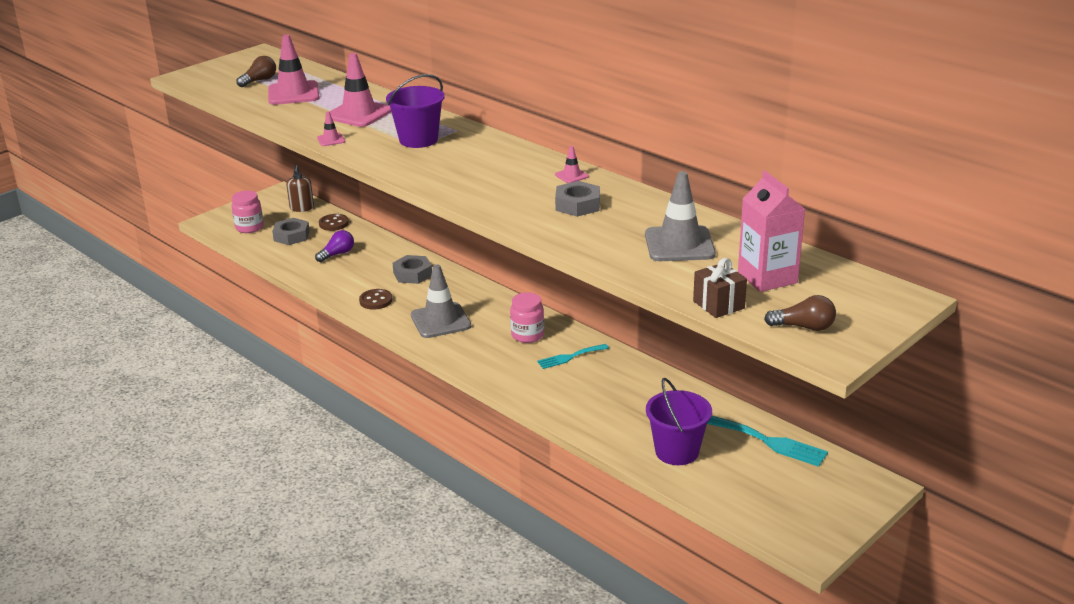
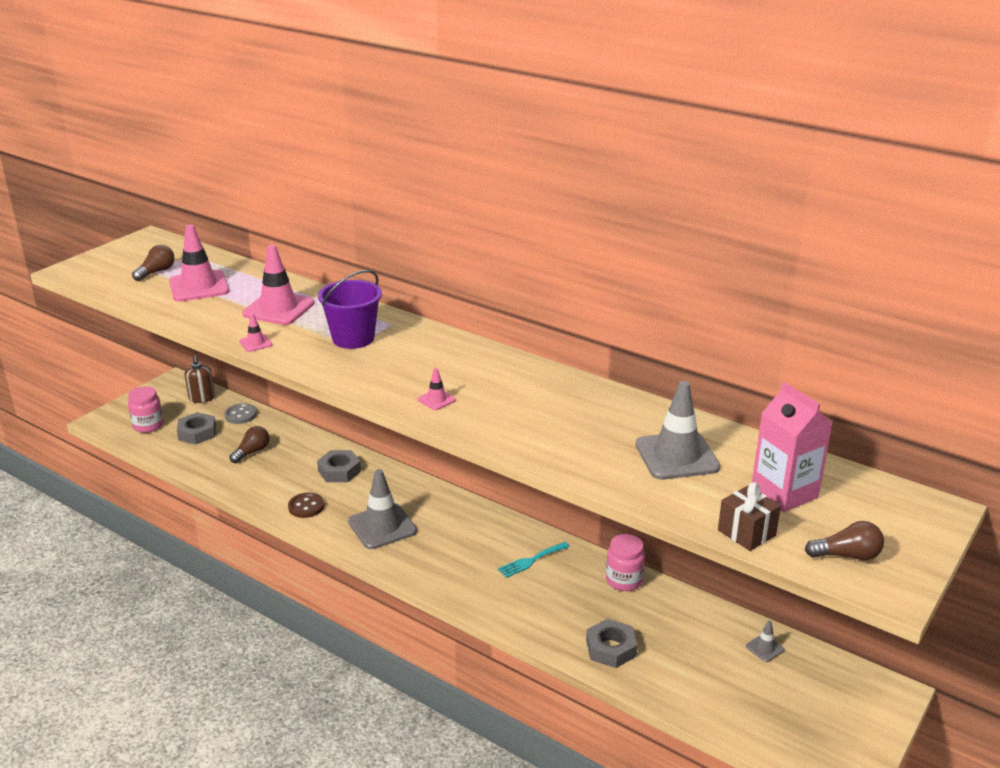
camera: 10 degrees left, 0 degrees up
purple light bulb [315,230,354,262] -> brown light bulb [229,426,269,463]
brown button [319,214,349,231] -> grey button [224,404,257,424]
pink jar [510,292,544,343] -> pink jar moved to [606,534,645,591]
pink traffic cone [555,146,589,183] -> pink traffic cone moved to [418,368,456,410]
grey nut [555,181,600,217] -> grey nut moved to [586,619,637,668]
purple bucket [646,378,712,465] -> none
turquoise fork [707,416,828,467] -> grey traffic cone [746,620,785,662]

